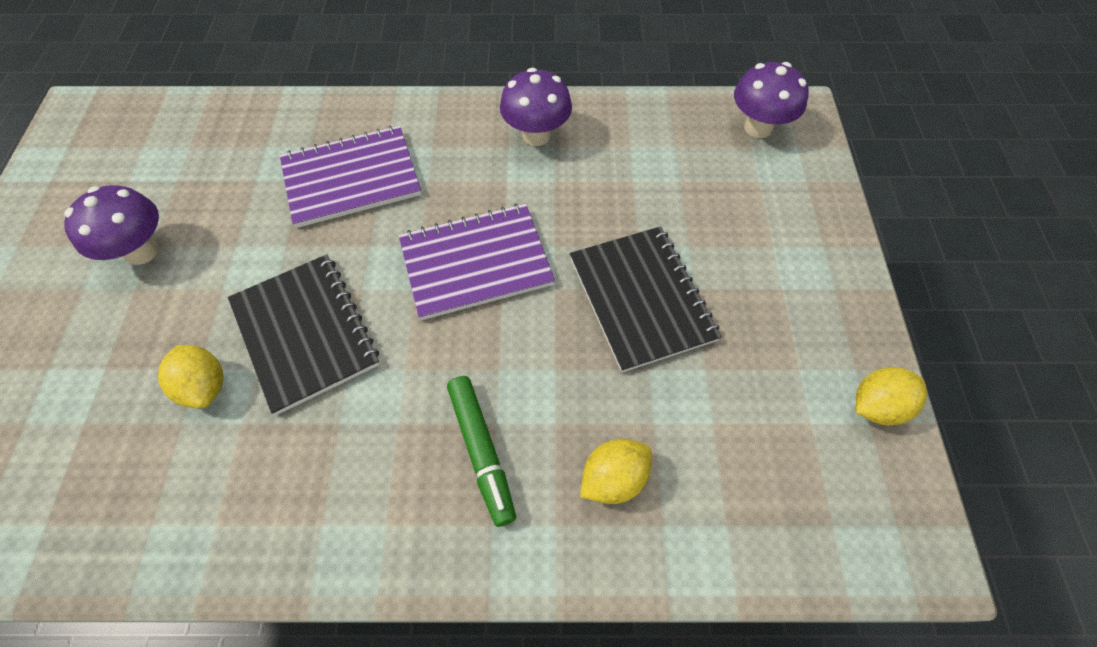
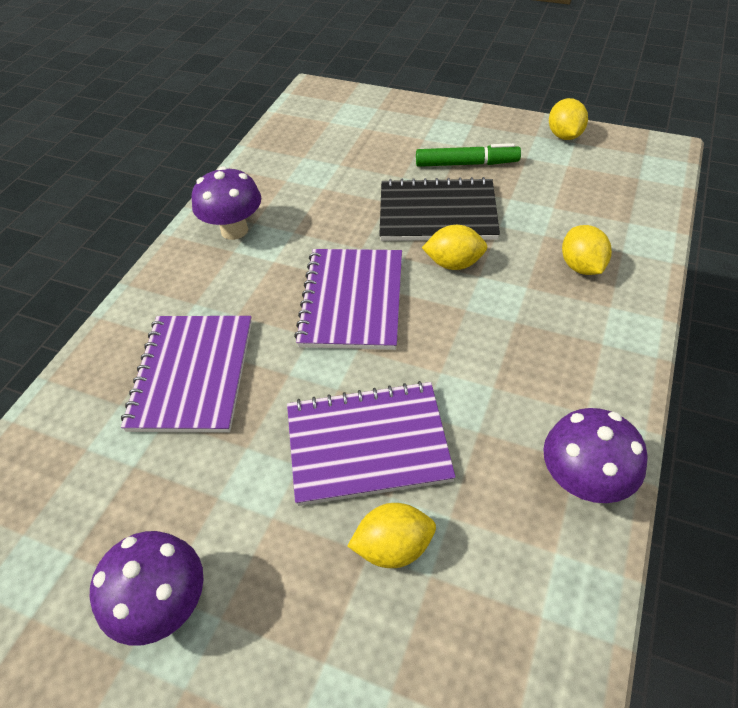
camera: 65 degrees left, 10 degrees down
black notebook [228,254,380,415] -> purple notebook [287,381,456,506]
green marker [447,376,516,527] -> green marker moved to [416,143,521,167]
purple mushroom [734,62,809,138] -> purple mushroom moved to [543,408,648,503]
none -> yellow lemon [422,225,487,270]

